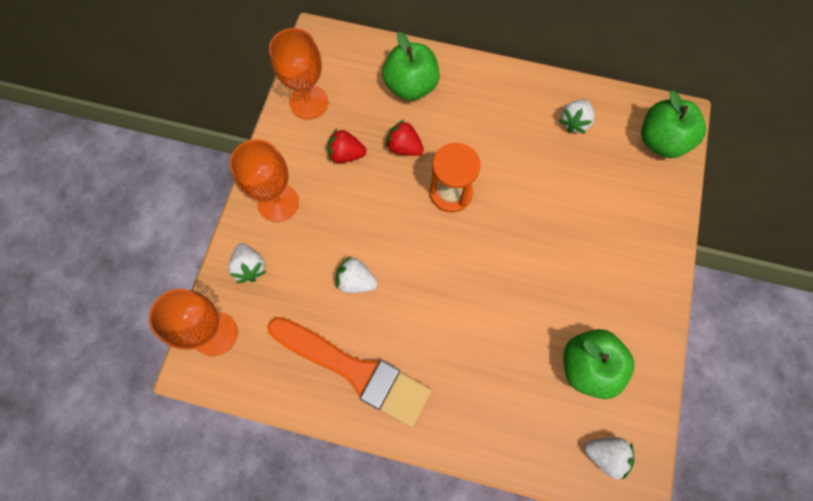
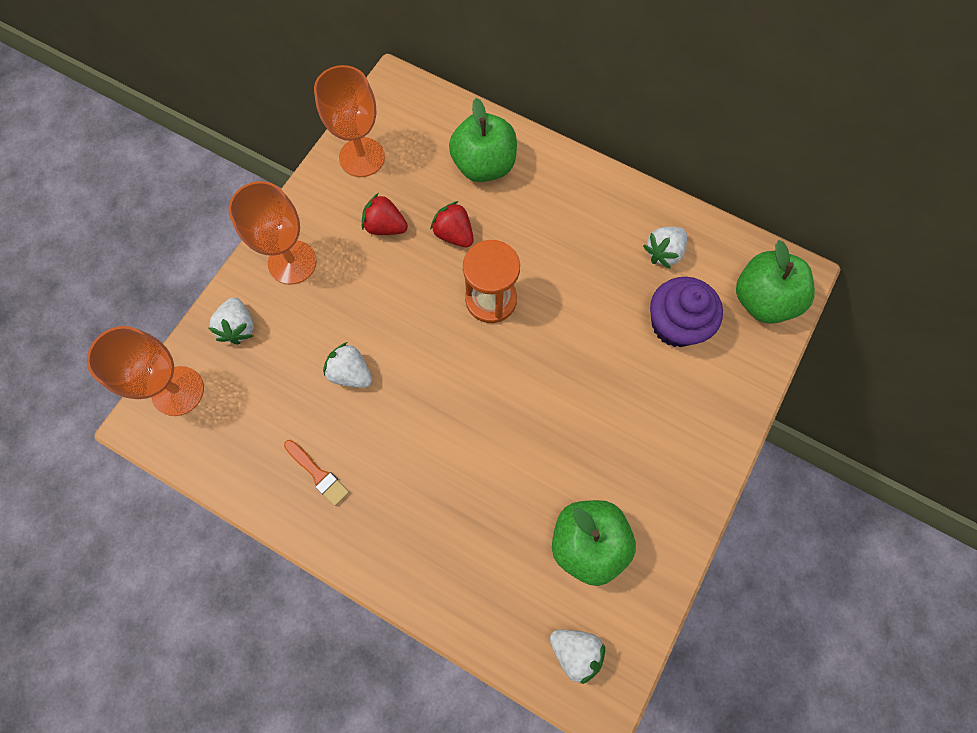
camera: 15 degrees right, 0 degrees up
orange brush [267,317,432,427] -> orange brush [284,440,349,506], size x0.40
none -> purple cupcake [650,277,723,347]

